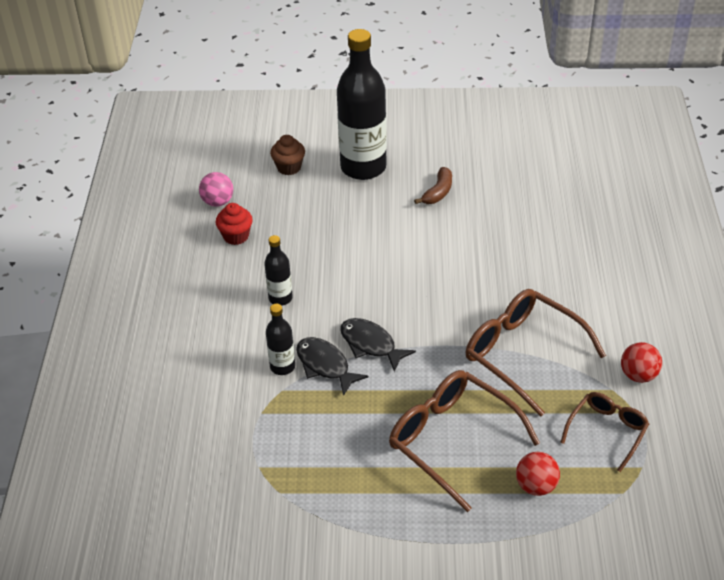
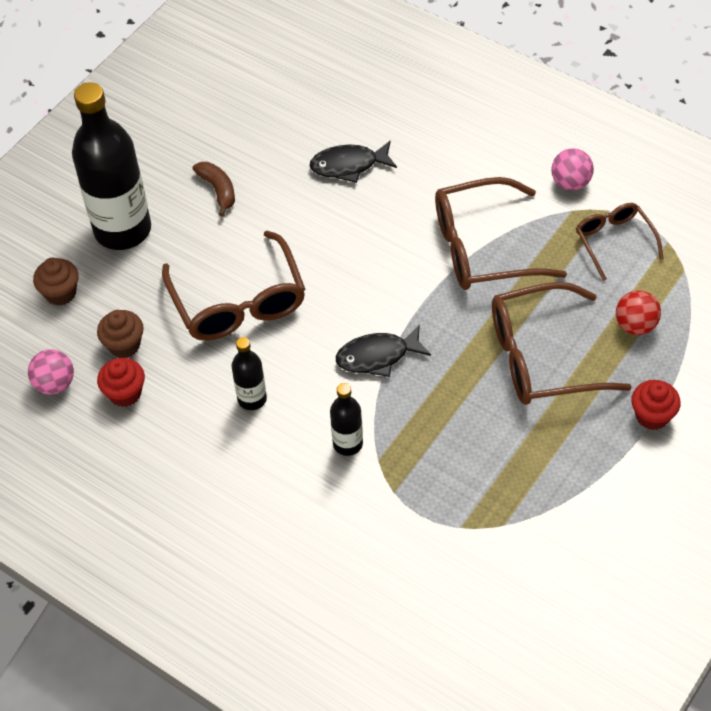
camera: 55 degrees left, 10 degrees up
black fish [296,337,369,396] -> black fish moved to [310,140,397,183]
red ball [621,342,662,383] -> pink ball [551,148,594,190]
none -> brown cupcake [97,310,144,358]
none -> brown glasses [162,230,305,341]
none -> red cupcake [631,380,681,430]

